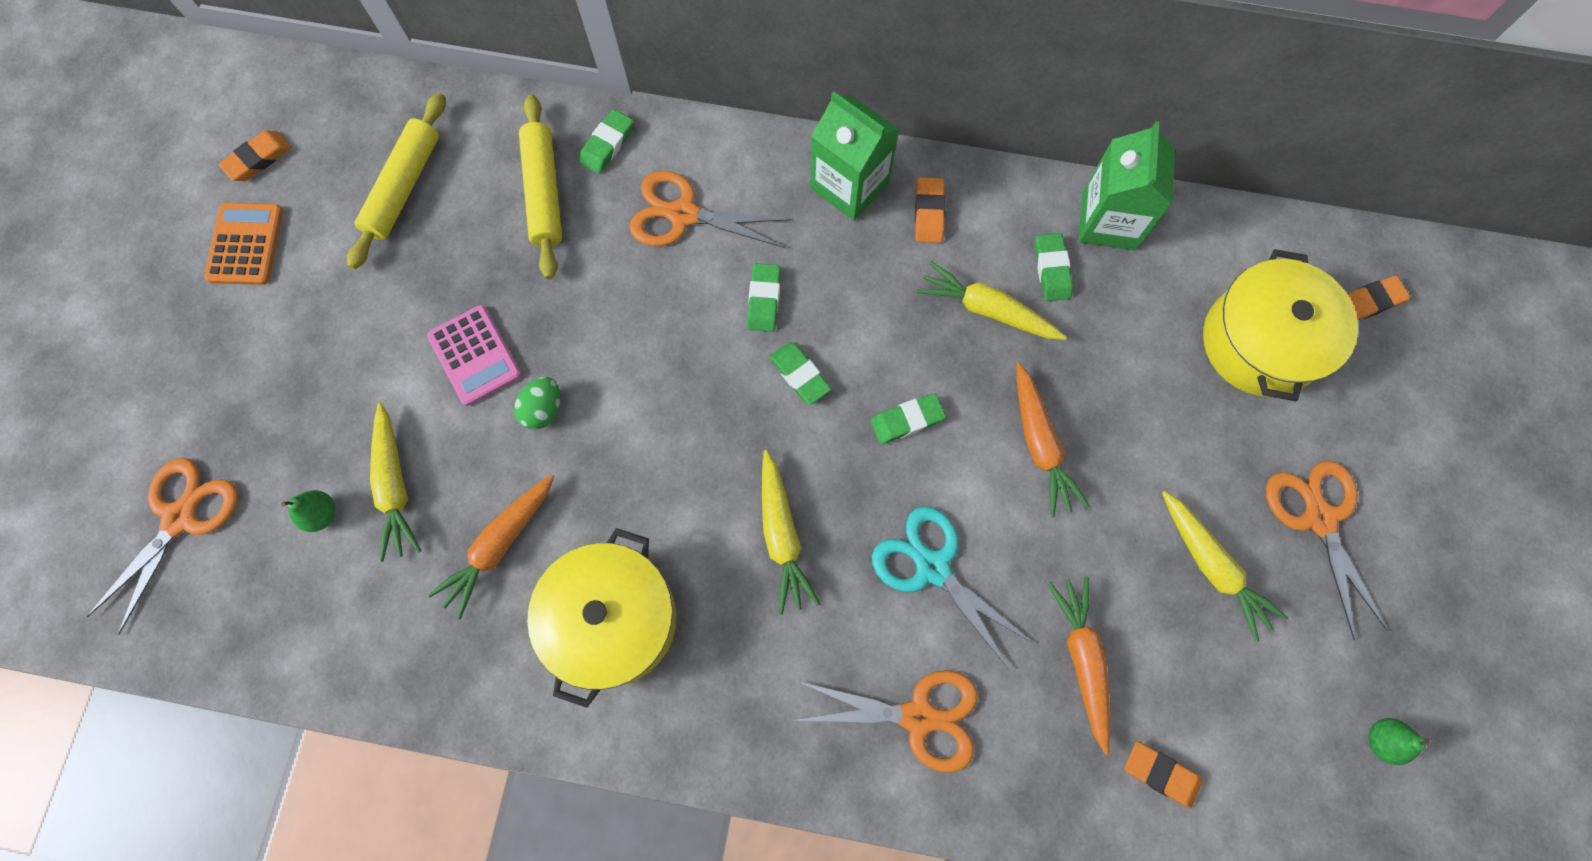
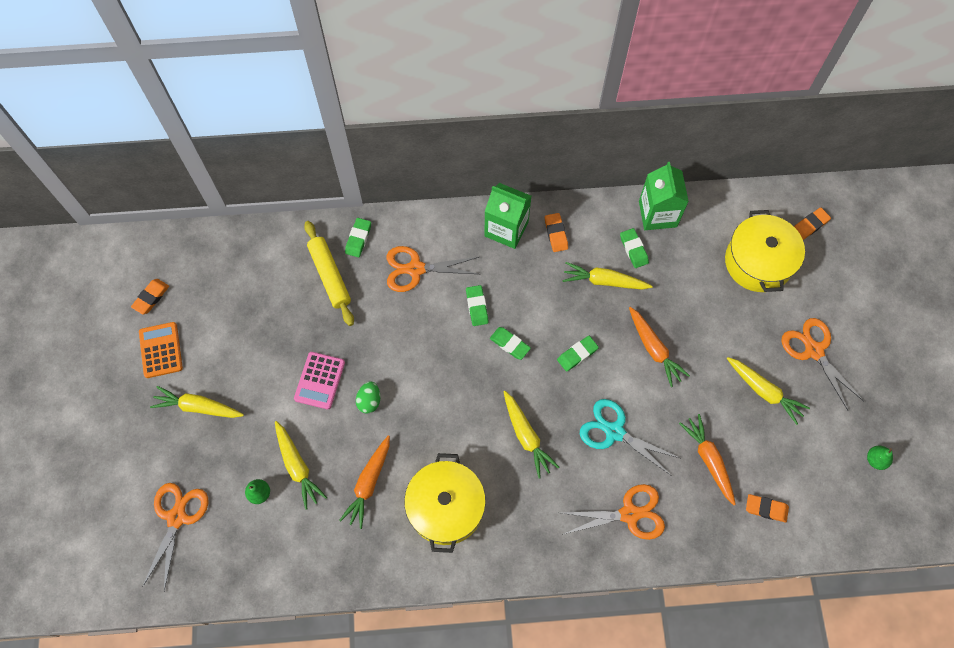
camera: 15 degrees left, 5 degrees down
yellow rolling pin [347,93,445,270] -> none
pink calculator [427,305,522,406] -> pink calculator turned 60 degrees clockwise [294,352,345,410]
none -> yellow carrot [150,386,244,418]

